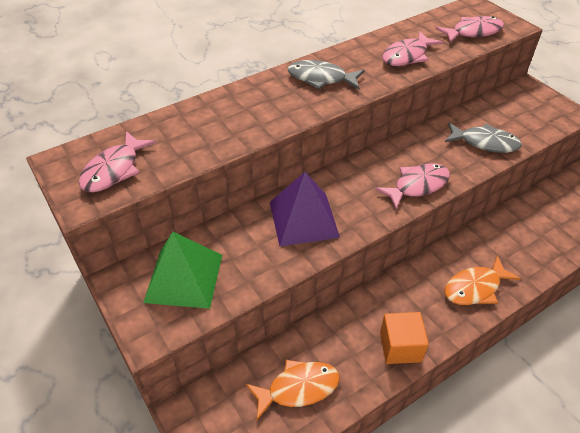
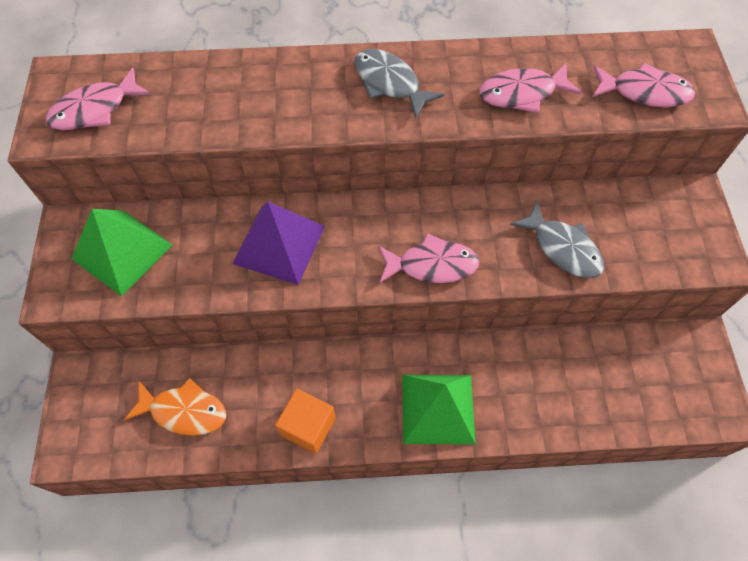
camera: 30 degrees right, 15 degrees up
orange fish [445,256,521,305] -> green pyramid [402,375,476,445]

